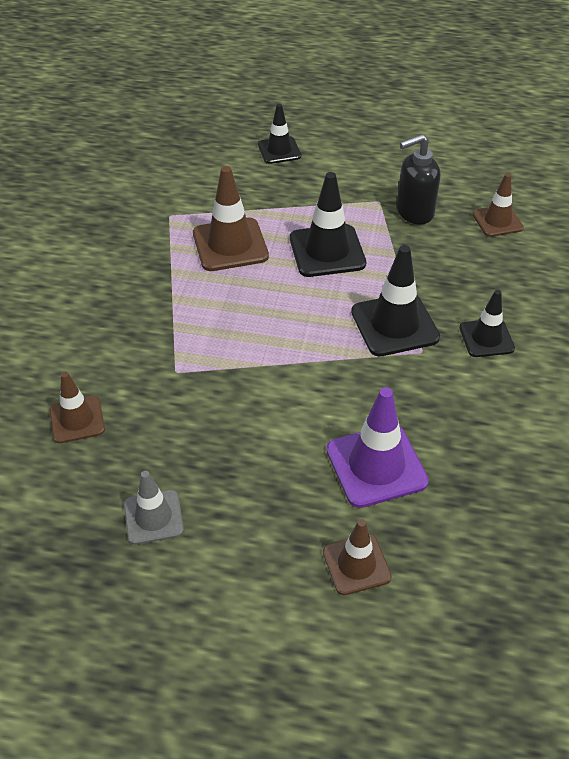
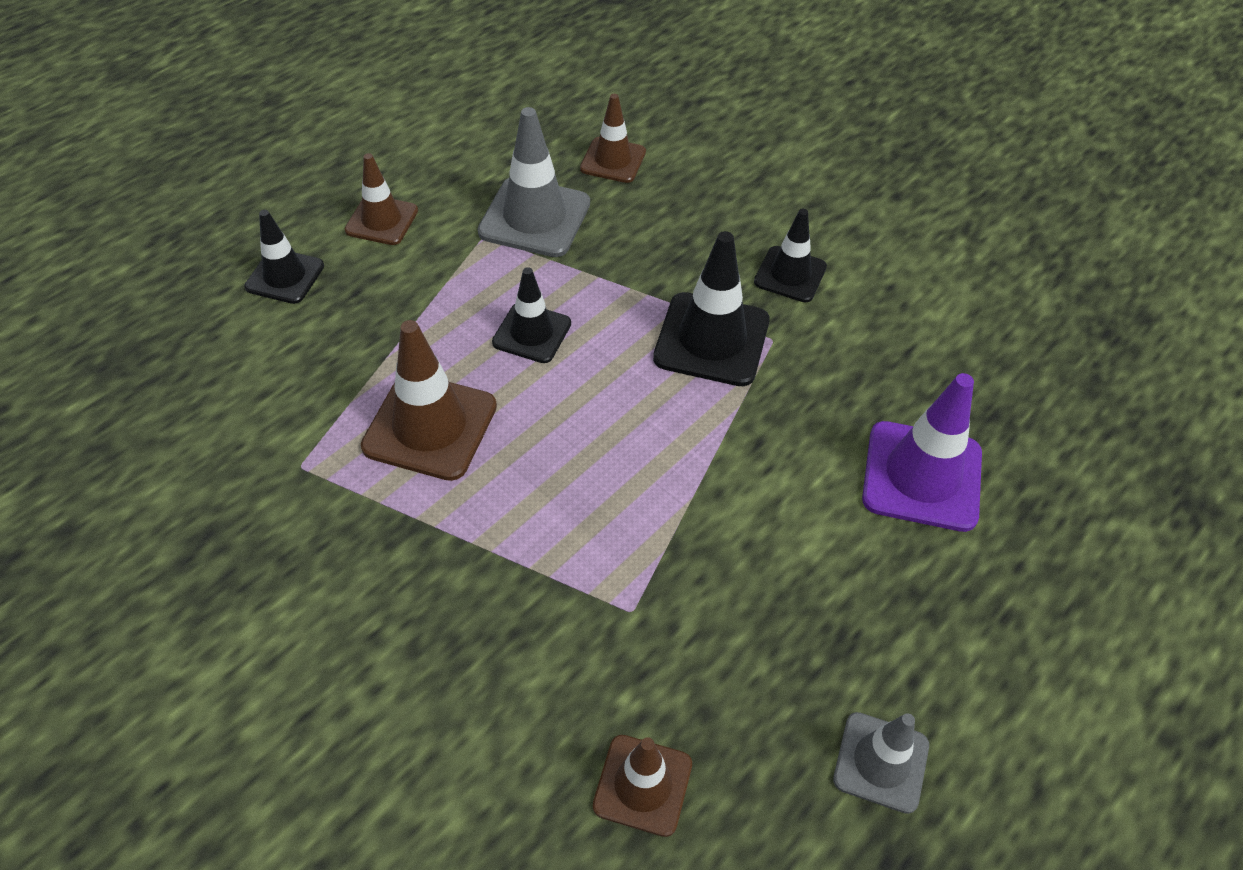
camera: 60 degrees left, 5 degrees up
black traffic cone [290,172,366,277] -> black traffic cone [492,267,571,363], size x0.63
brown traffic cone [323,519,392,595] -> brown traffic cone moved to [345,153,418,245]
black soap dispenser [397,134,440,224] -> grey traffic cone [478,107,590,257]

